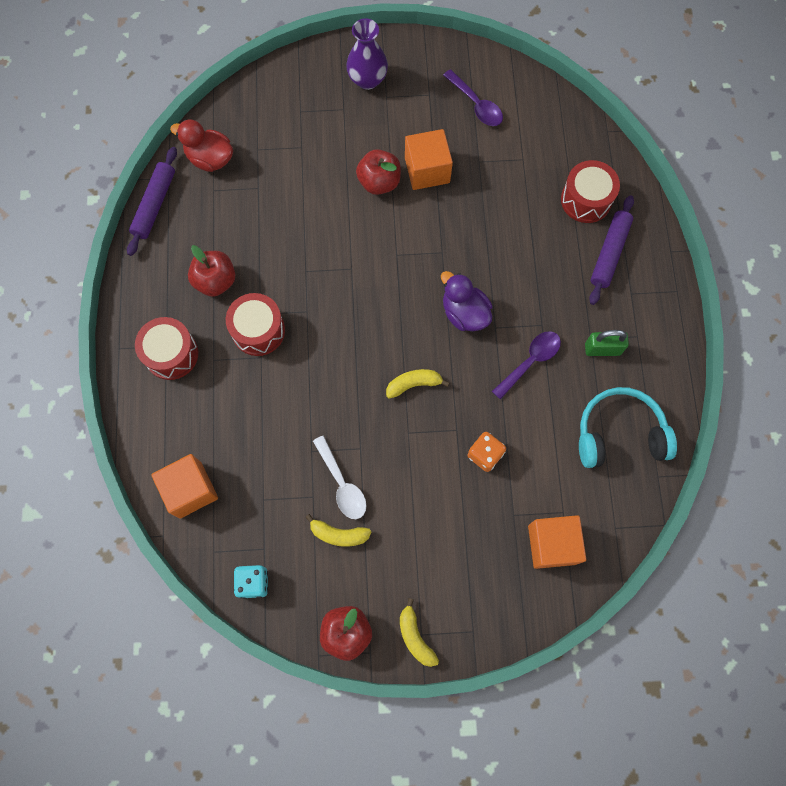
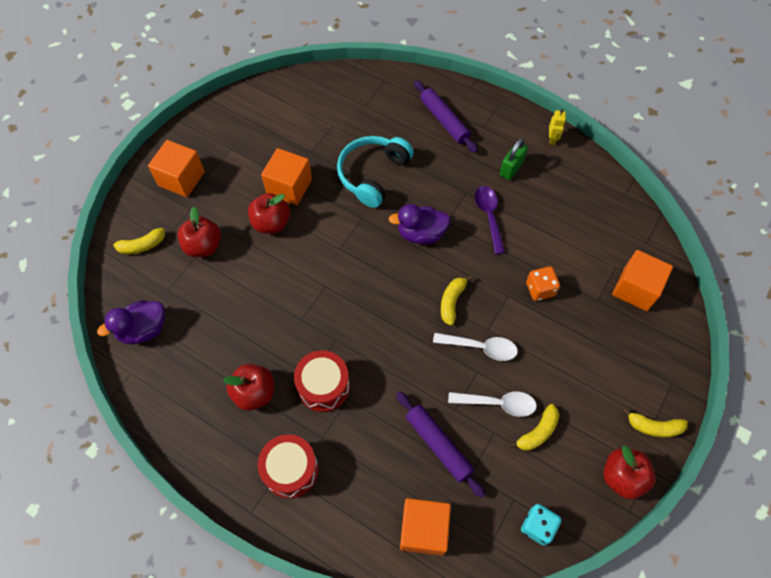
camera: 55 degrees left, 10 degrees down
purple rolling pin [127,147,177,256] -> purple rolling pin moved to [396,391,485,498]
red duck [170,119,233,172] -> purple duck [97,300,165,344]
purple vase [346,18,388,90] -> orange cube [148,140,205,197]
purple spoon [443,69,503,126] -> none
red drum [561,160,620,223] -> none
turquoise headphones [579,387,677,468] -> turquoise headphones moved to [337,136,414,208]
none -> yellow banana [108,228,165,254]
none -> red apple [177,207,221,257]
none -> white spoon [433,333,518,361]
none -> yellow robot [549,109,566,145]

